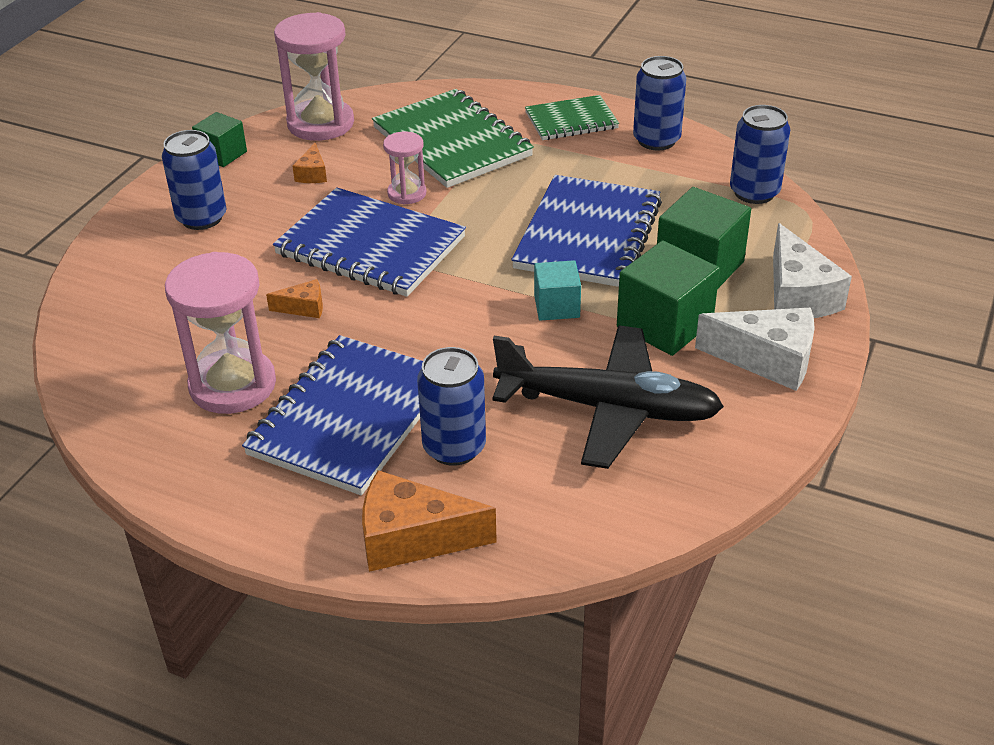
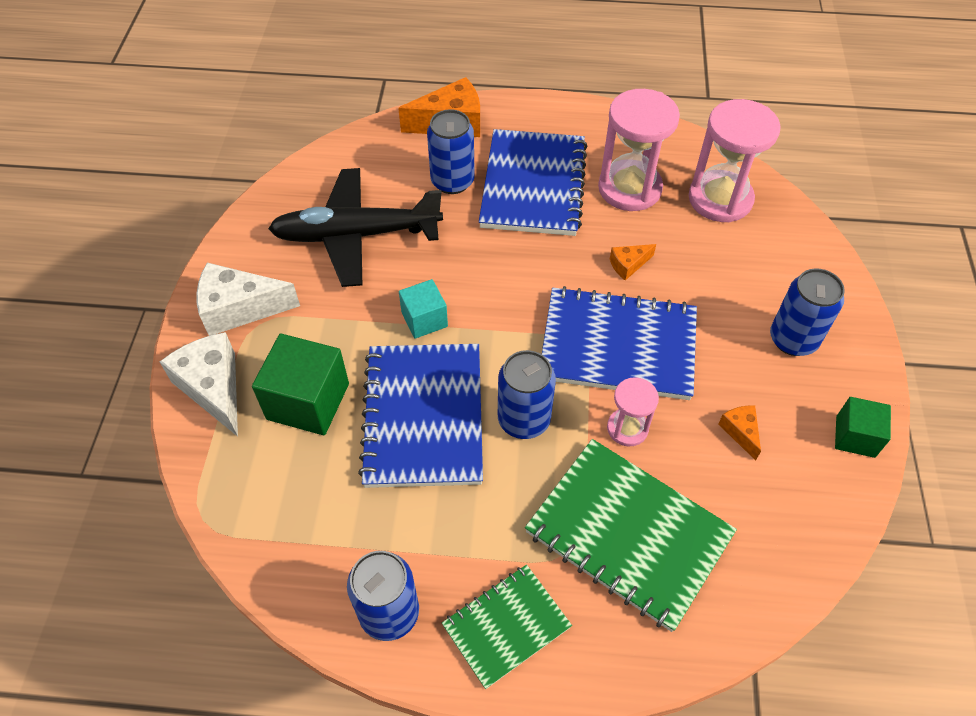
camera: 160 degrees right, 15 degrees up
pink hourglass [274,12,354,141] -> pink hourglass moved to [689,99,781,222]
green cube [617,240,720,356] -> none
blue can [730,105,790,204] -> blue can moved to [498,350,556,439]

